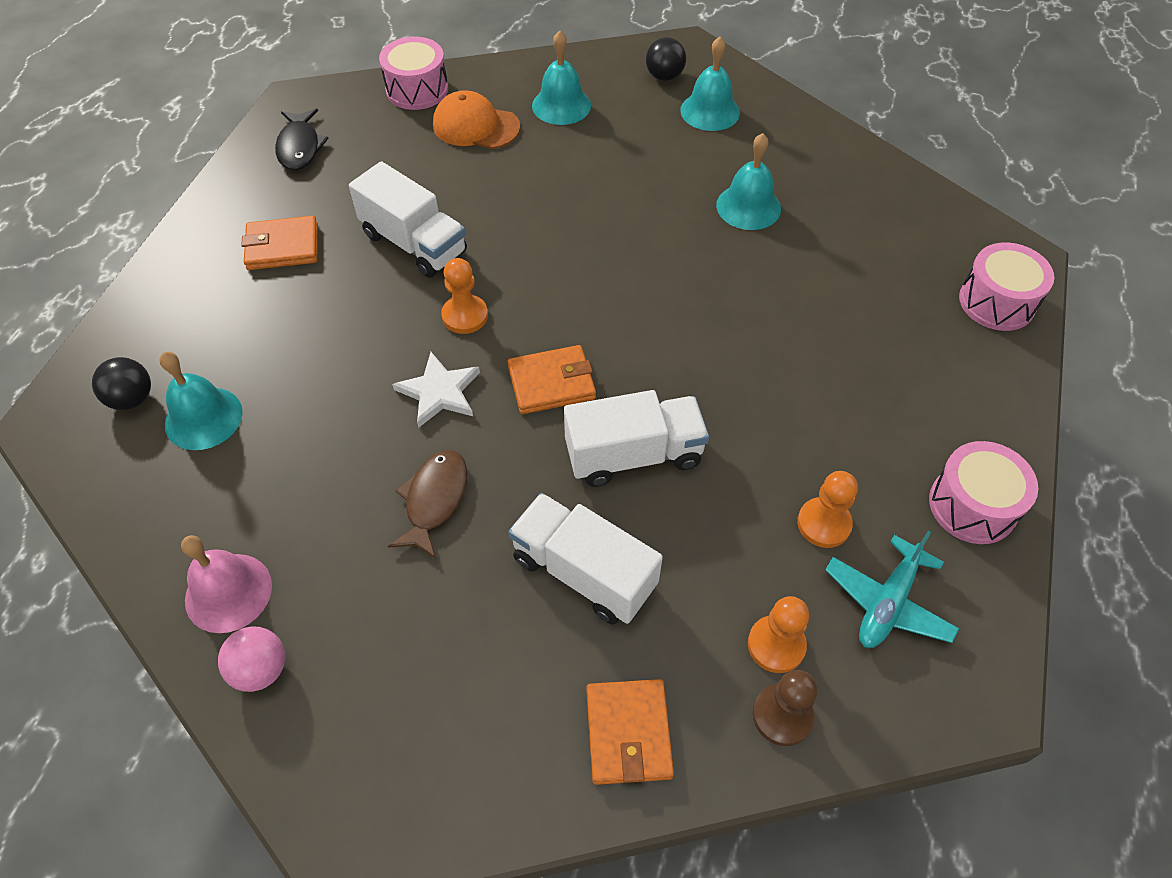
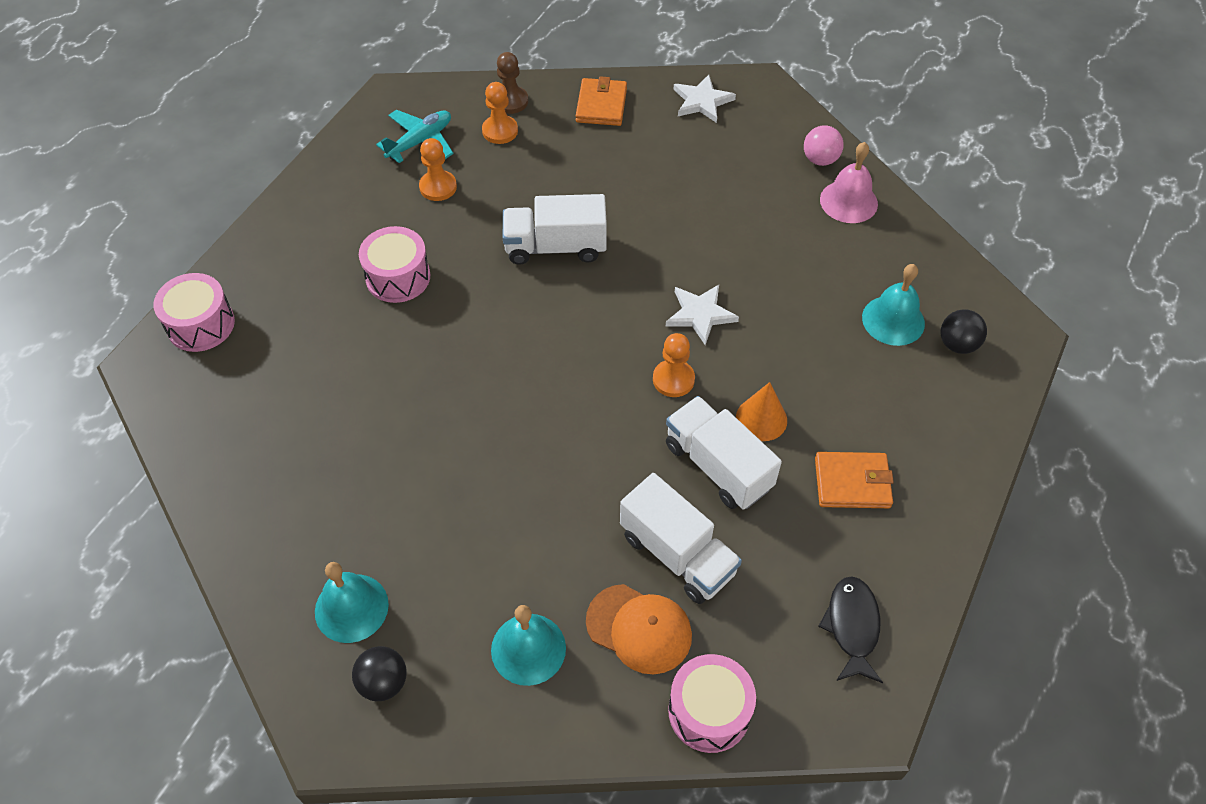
camera: 170 degrees left, 0 degrees up
brown fish [388,450,467,559] -> none
orange wallet [507,345,596,414] -> none
white truck [509,493,663,624] -> white truck moved to [620,473,742,604]
turquoise bell [716,133,781,230] -> none
pink drum [929,441,1038,544] -> pink drum moved to [359,226,430,303]
none -> white star [673,75,736,123]
none -> orange cone [736,382,787,441]

